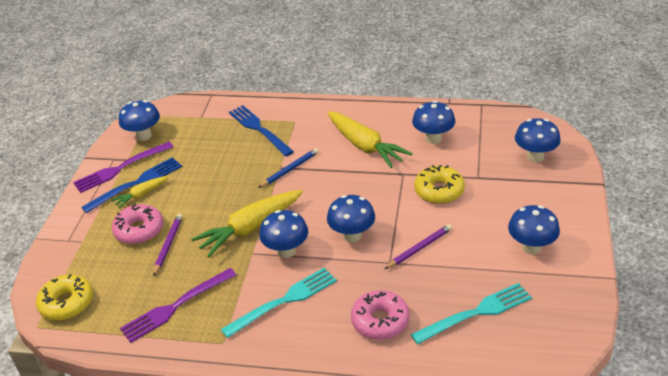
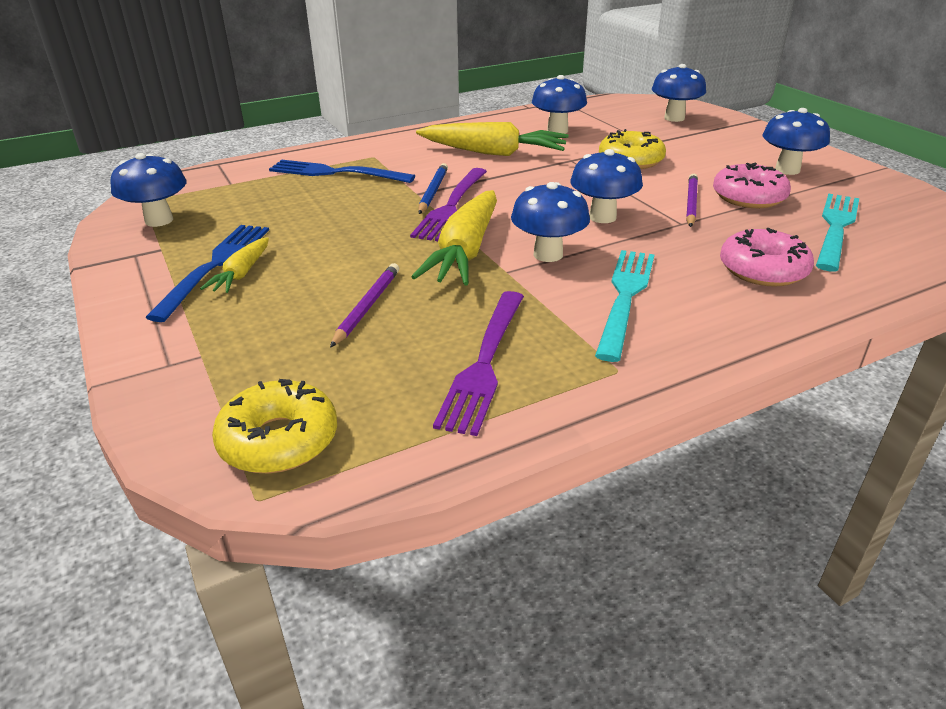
camera: 40 degrees left, 5 degrees down
purple fork [73,142,173,193] -> purple fork moved to [410,168,487,241]
pink donut [112,204,163,244] -> pink donut moved to [713,163,791,208]
purple pencil [153,213,183,276] -> purple pencil turned 45 degrees clockwise [330,263,399,348]

